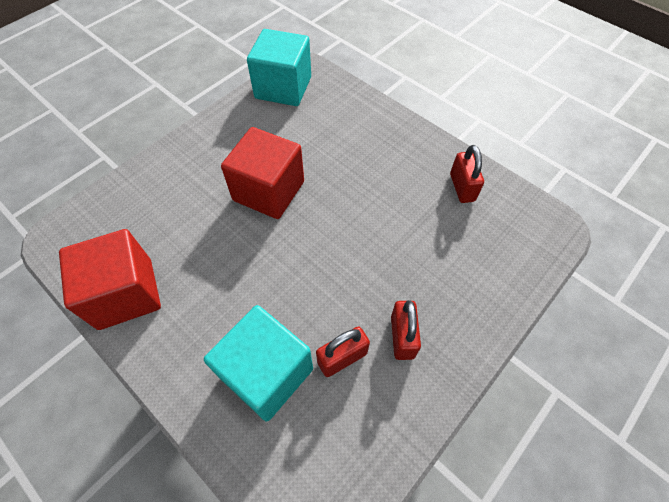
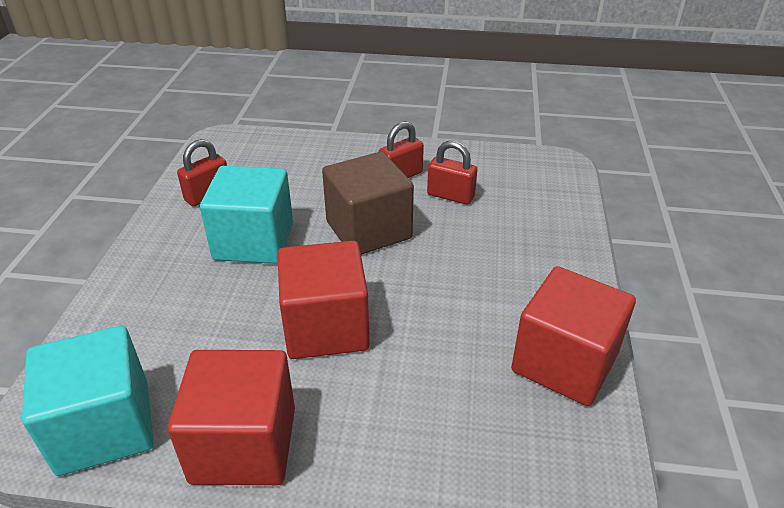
camera: 125 degrees left, 20 degrees down
turquoise cube [204,305,313,421] -> turquoise cube moved to [200,166,293,264]
none -> red cube [168,350,295,485]
none -> brown cube [322,152,414,255]

